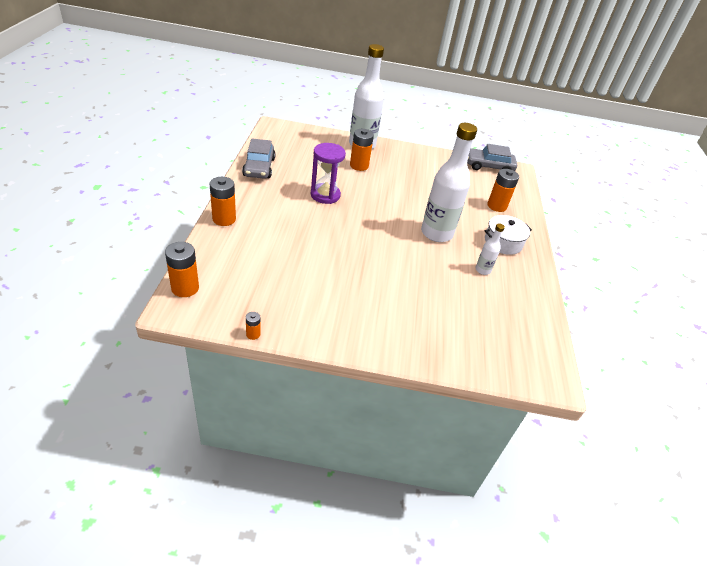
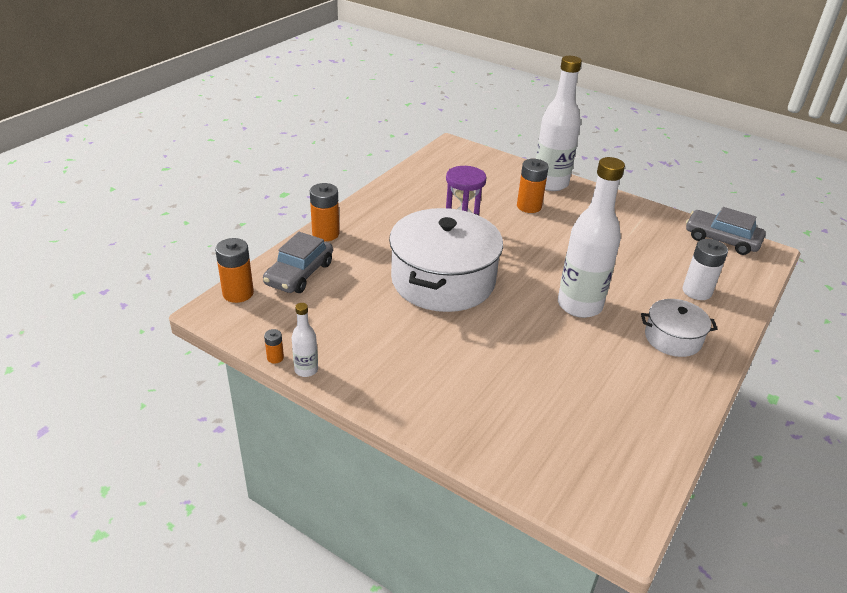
camera: 30 degrees right, 5 degrees down
grey car [242,138,276,179] -> grey car moved to [263,232,333,293]
white bottle [476,223,505,275] -> white bottle moved to [292,303,318,377]
orange battery [488,169,519,212] -> white battery [683,239,728,300]
none -> white pot [389,208,503,312]

